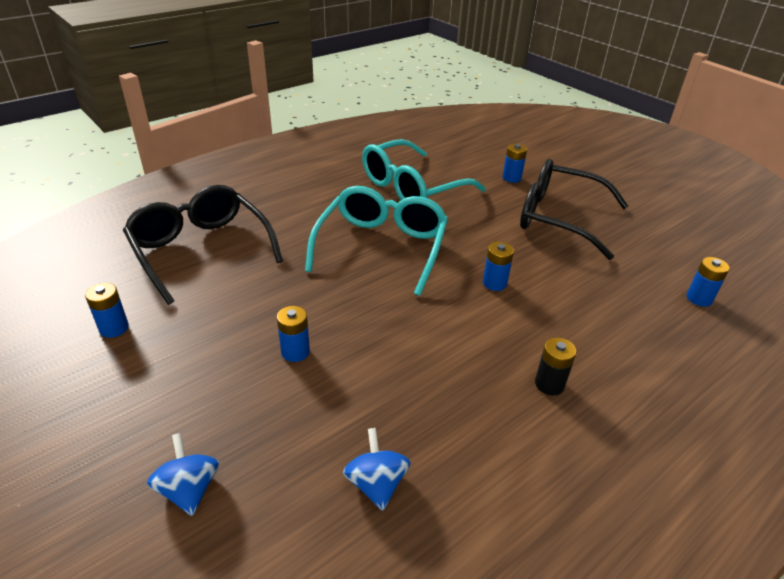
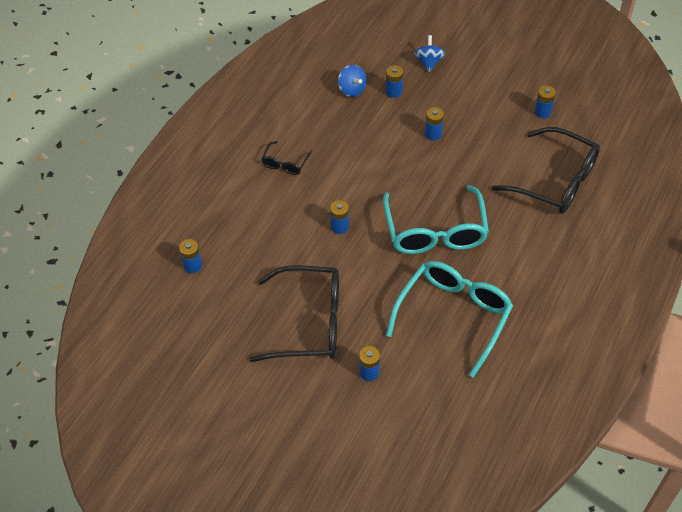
camera: 160 degrees right, 15 degrees up
blue spinning top [147,433,219,516] -> blue spinning top turned 135 degrees counterclockwise [414,35,445,72]
black battery [535,337,576,395] -> black glasses [261,141,312,175]
none -> blue battery [386,65,403,98]

